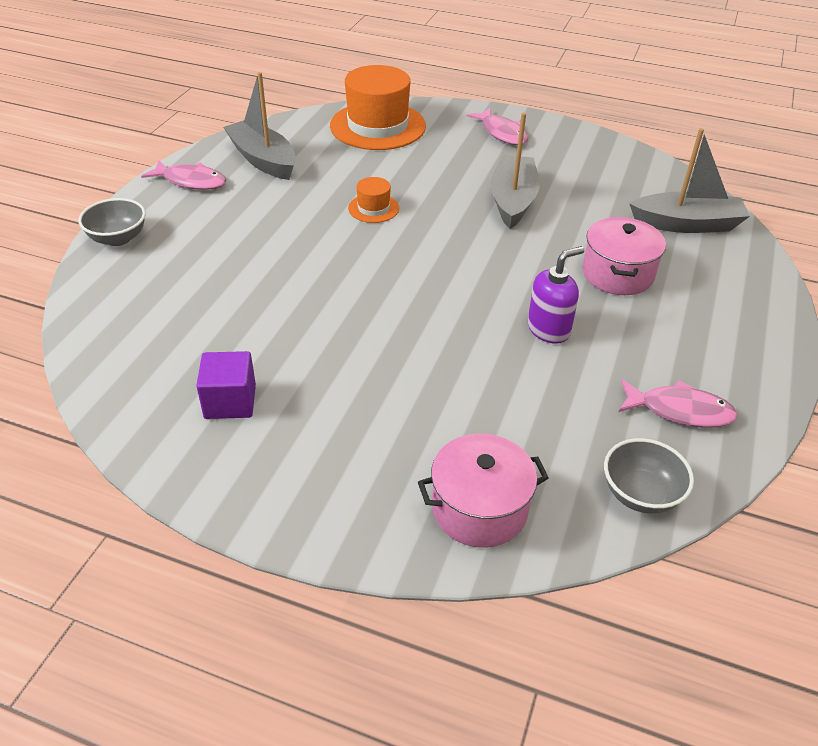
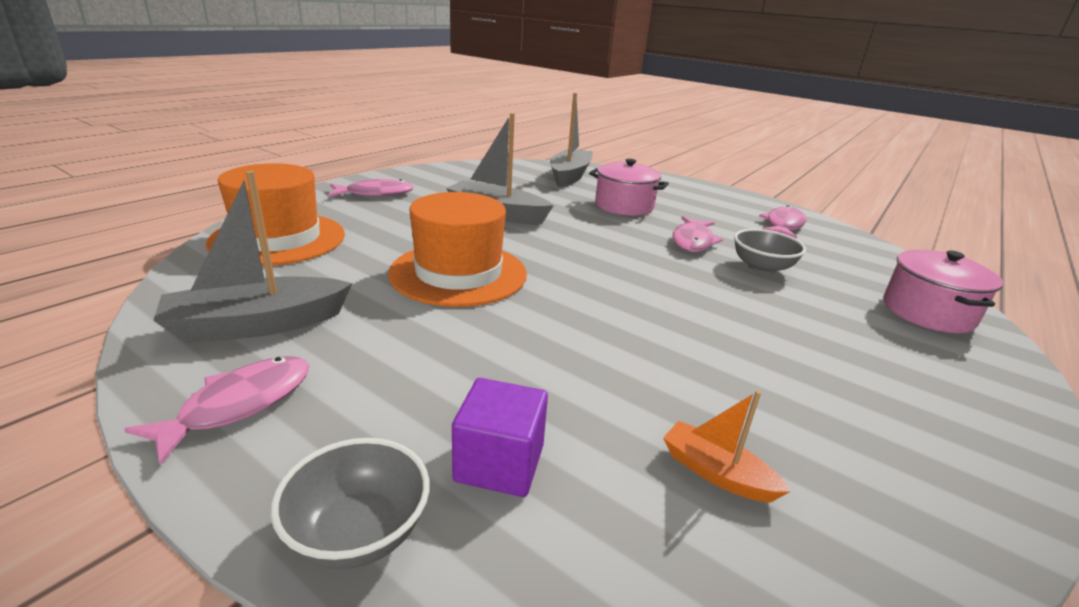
camera: 75 degrees left, 15 degrees down
purple cube [196,351,256,419] -> purple cube moved to [452,378,548,497]
orange hat [348,177,399,223] -> orange hat [388,192,527,307], size x2.16
purple soap dispenser [528,246,585,344] -> pink fish [672,216,723,252]
grey bowl [604,438,694,514] -> grey bowl moved to [734,229,806,274]
none -> orange boat [663,390,791,503]

